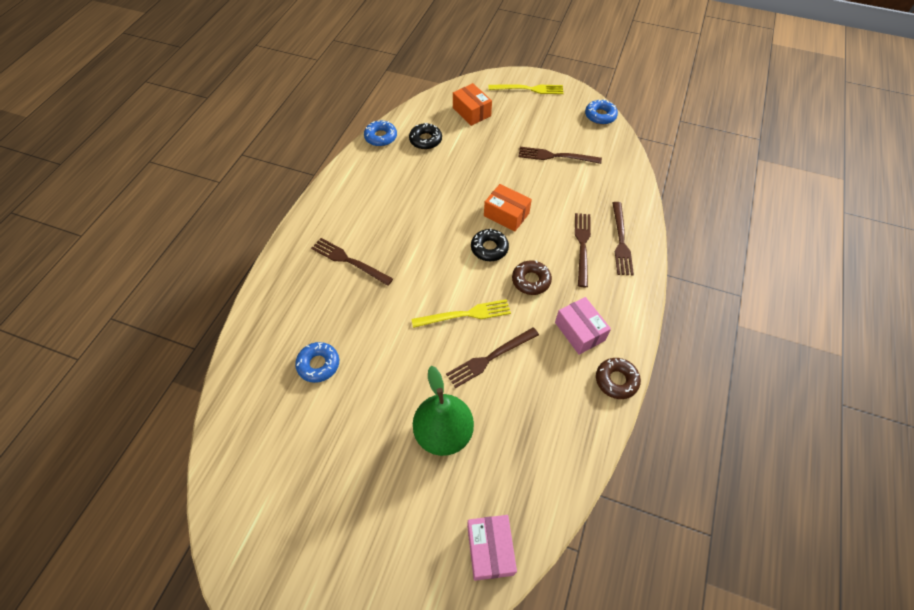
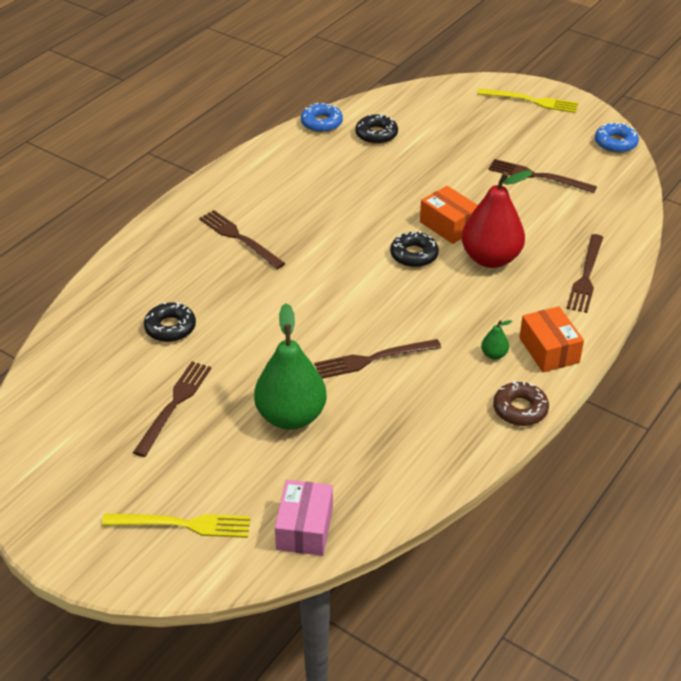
camera: 15 degrees right, 15 degrees down
blue donut [295,342,339,383] -> black donut [144,302,196,342]
yellow fork [411,299,511,328] -> yellow fork moved to [102,514,251,538]
orange box [453,83,492,126] -> orange box moved to [519,306,584,372]
brown donut [512,260,552,295] -> none
pink box [555,297,611,355] -> green pear [481,320,512,359]
brown fork [575,213,591,287] -> brown fork moved to [133,362,212,457]
none -> red pear [462,170,533,268]

